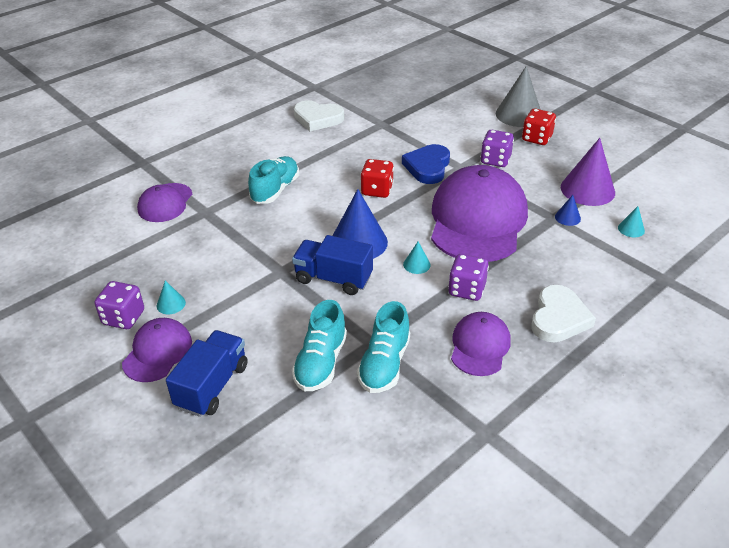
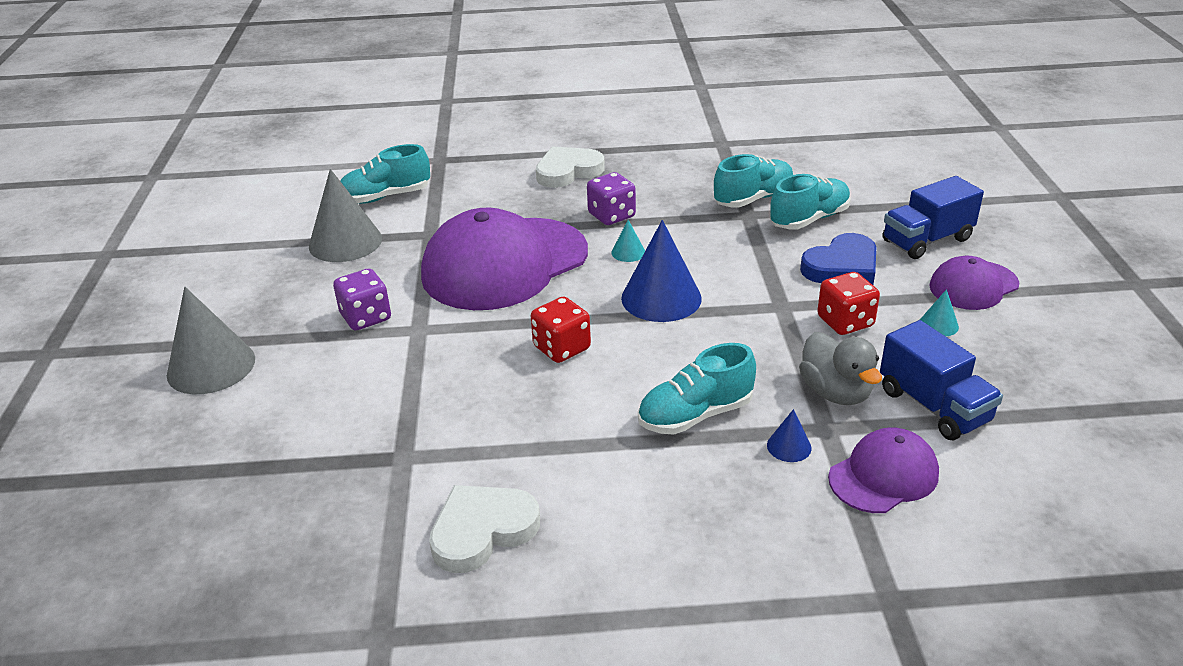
camera: 140 degrees left, 5 degrees down
purple dice [94,281,144,329] -> none
blue truck [292,235,373,295] -> blue truck moved to [880,320,1003,440]
white heart [294,100,344,131] -> white heart turned 90 degrees counterclockwise [429,485,540,573]
blue heart [402,144,450,184] -> blue heart moved to [800,233,876,285]
purple cap [451,312,511,376] -> none
red dice [522,108,556,145] -> red dice moved to [817,272,880,335]
blue cone [555,195,581,226] -> blue cone moved to [767,409,812,462]
purple cone [561,138,615,206] -> grey cone [309,169,382,262]
turquoise cone [618,206,645,237] -> turquoise shoe [340,144,430,204]
none -> grey duck [799,332,882,405]

